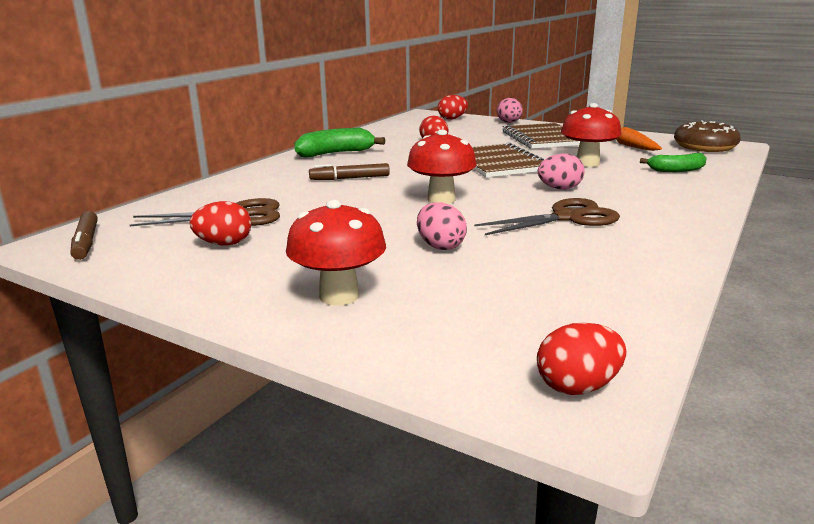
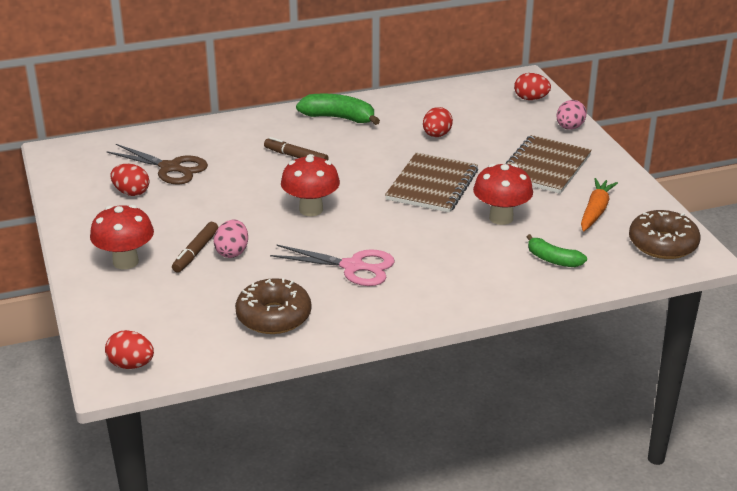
camera: 40 degrees right, 10 degrees up
brown marker [71,211,98,260] -> brown marker moved to [172,222,219,272]
brown scissors [474,198,620,235] -> pink scissors [270,244,395,286]
pink egg [538,153,585,190] -> none
none -> brown donut [235,278,311,334]

